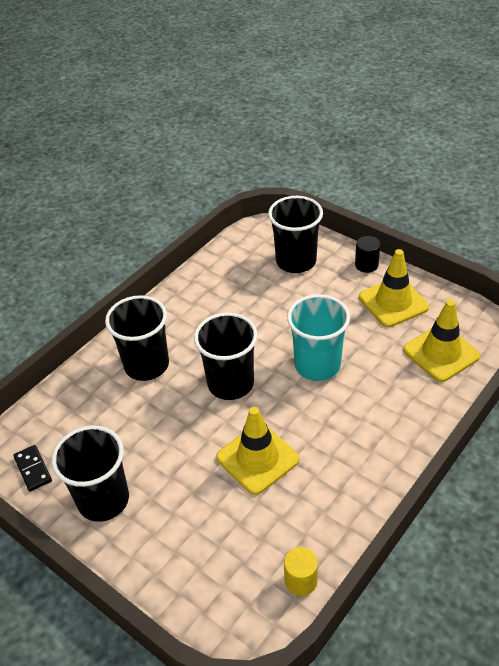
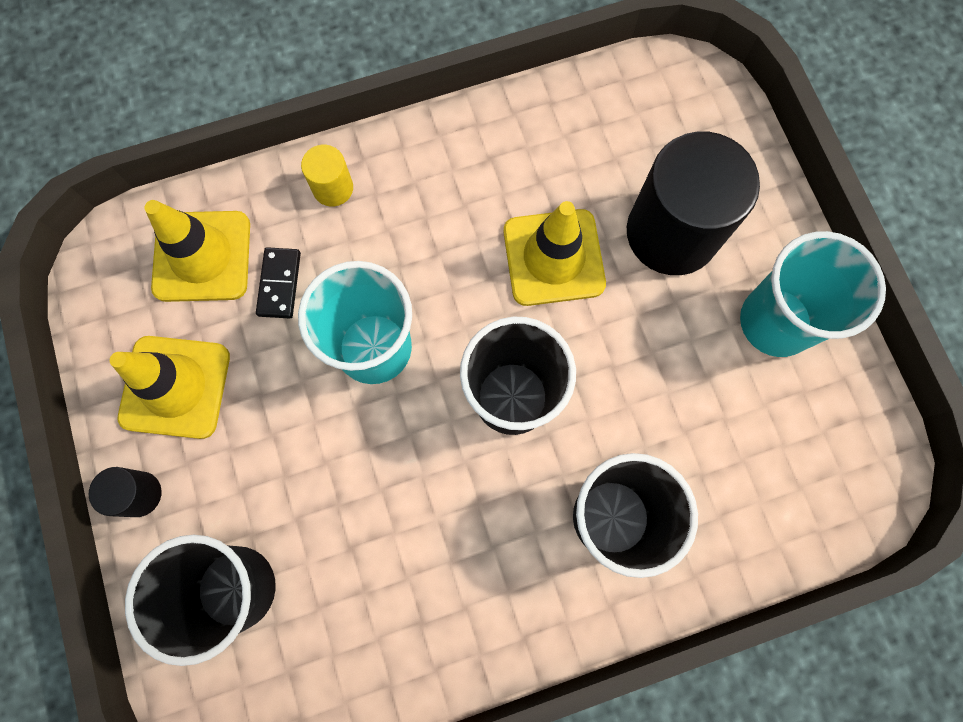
camera: 150 degrees left, 30 degrees up
black domino [13,445,52,492] -> black domino moved to [256,247,301,318]
black cup [52,426,129,522] -> turquoise cup [740,231,886,357]
yellow cylinder [284,547,318,596] -> yellow cylinder moved to [301,145,353,207]
none -> black cylinder [627,131,760,275]

